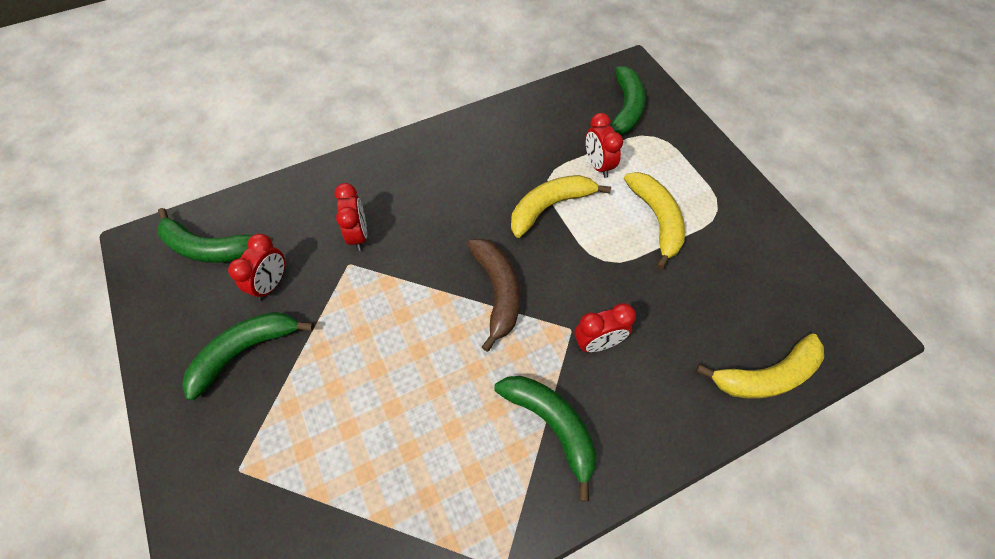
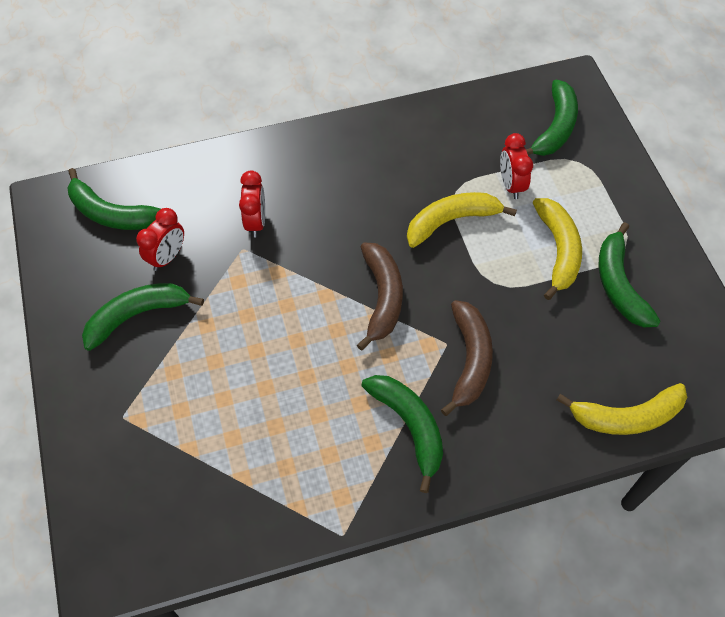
camera: 10 degrees right, 0 degrees up
red clock [574,303,636,352] -> brown banana [441,300,493,416]
none -> green banana [599,222,661,327]

